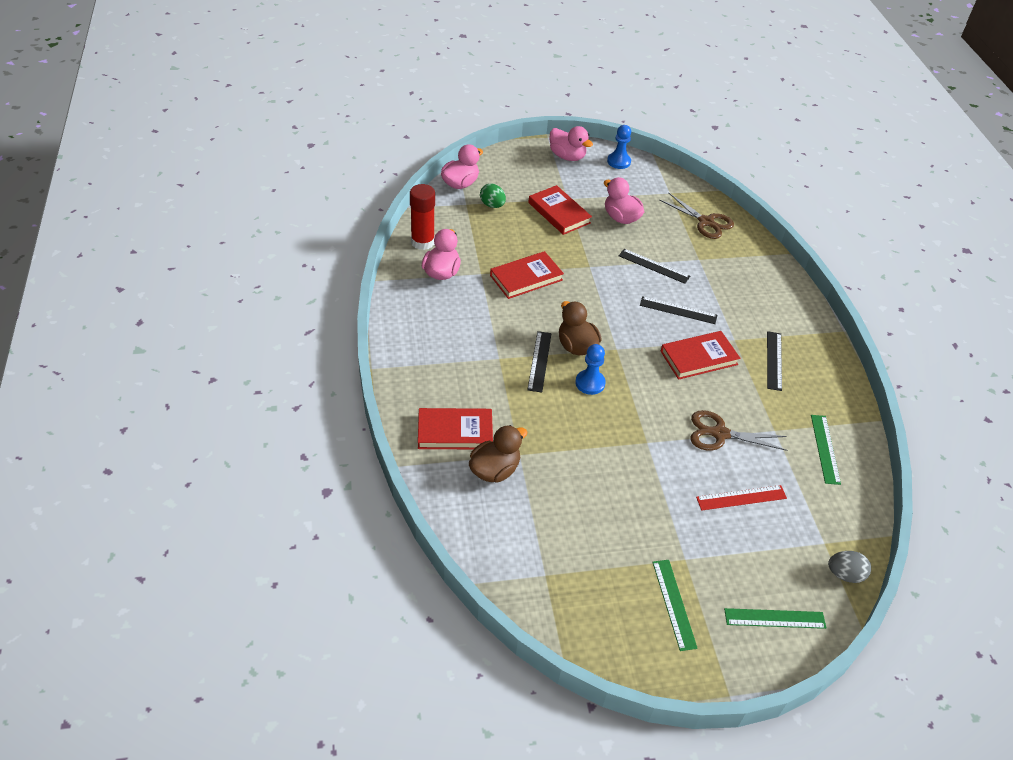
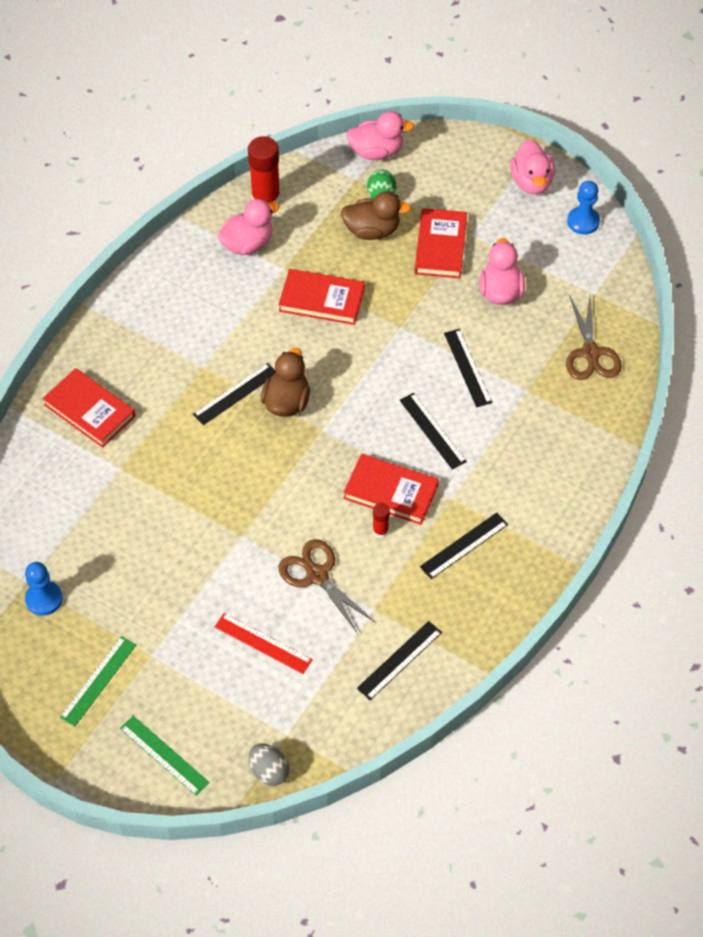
camera: 45 degrees right, 10 degrees up
brown duck [469,425,527,483] -> brown duck moved to [341,191,411,240]
blue pawn [575,344,606,395] -> blue pawn moved to [25,562,63,616]
green ruler [811,415,841,485] -> black ruler [357,621,442,700]
none -> red glue stick [373,503,390,538]

